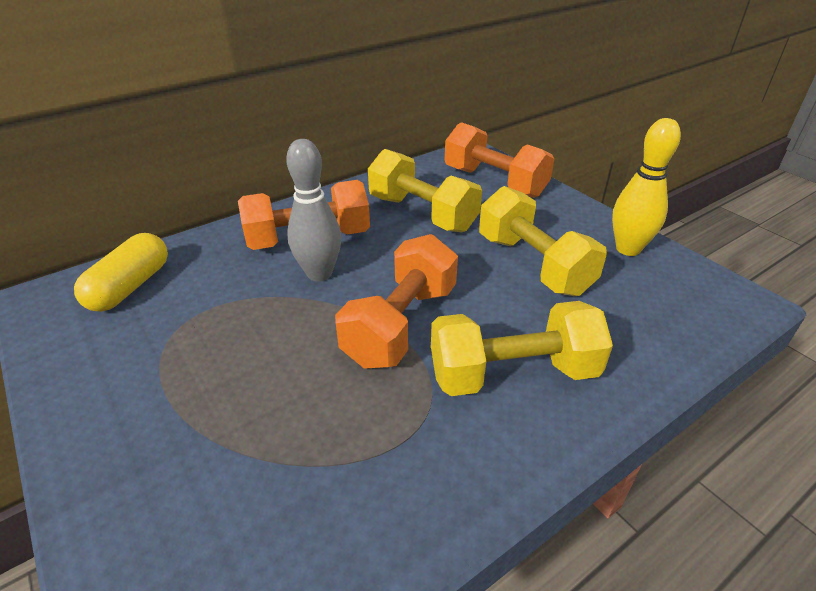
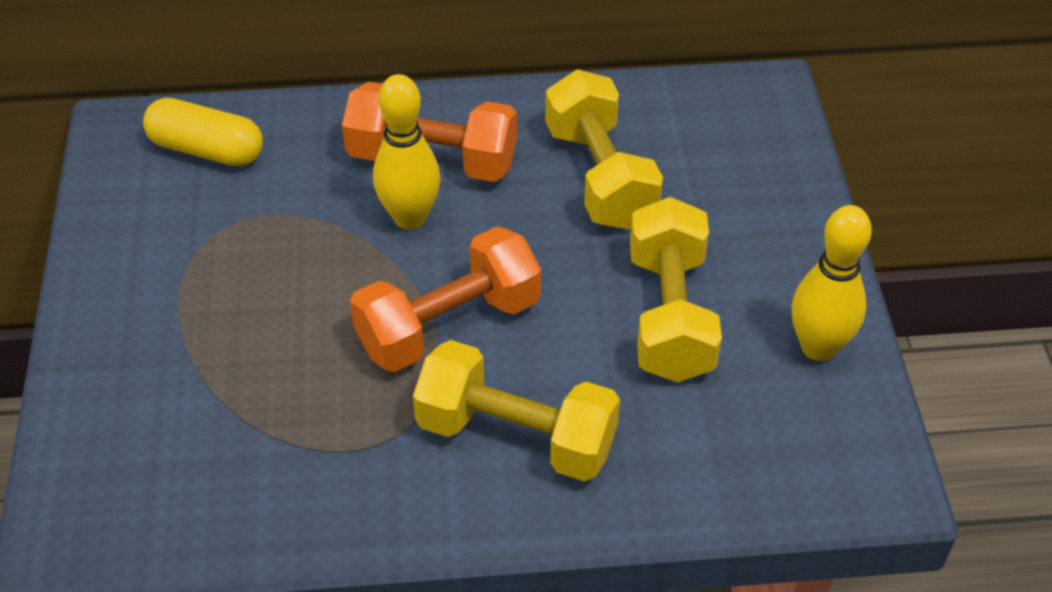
camera: 30 degrees right, 10 degrees up
yellow capsule [74,233,168,312] -> yellow capsule turned 60 degrees clockwise [143,98,263,166]
grey bowling pin [286,139,341,282] -> yellow bowling pin [373,74,440,230]
orange dumbbell [445,122,554,198] -> none

